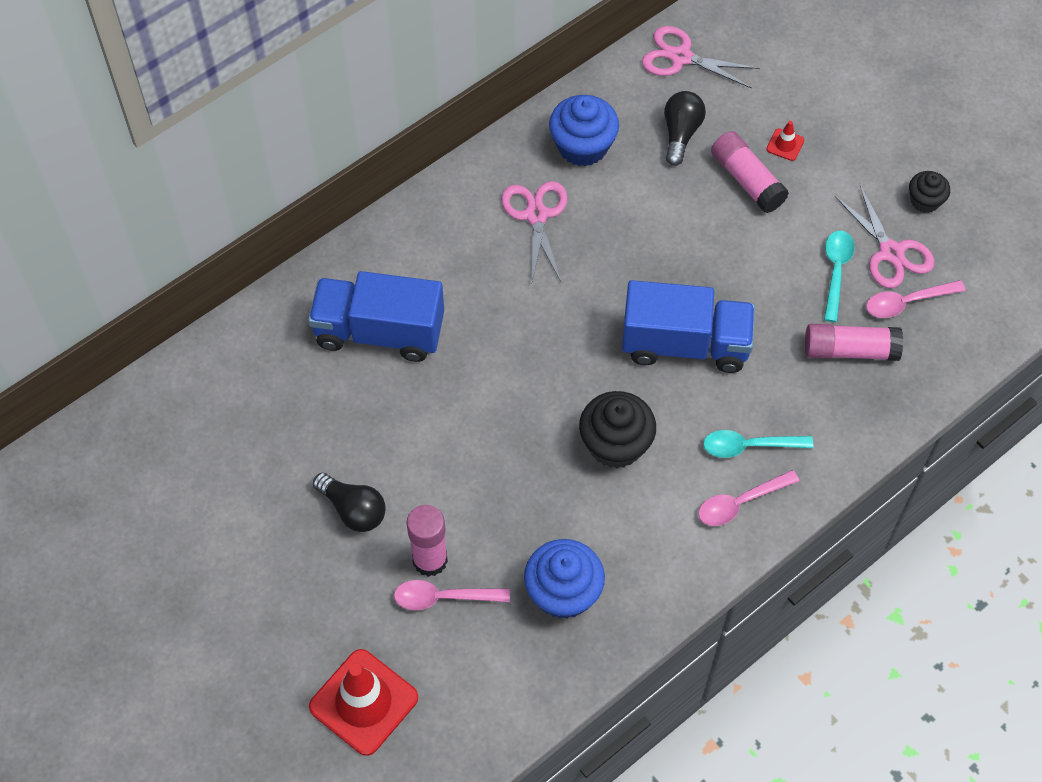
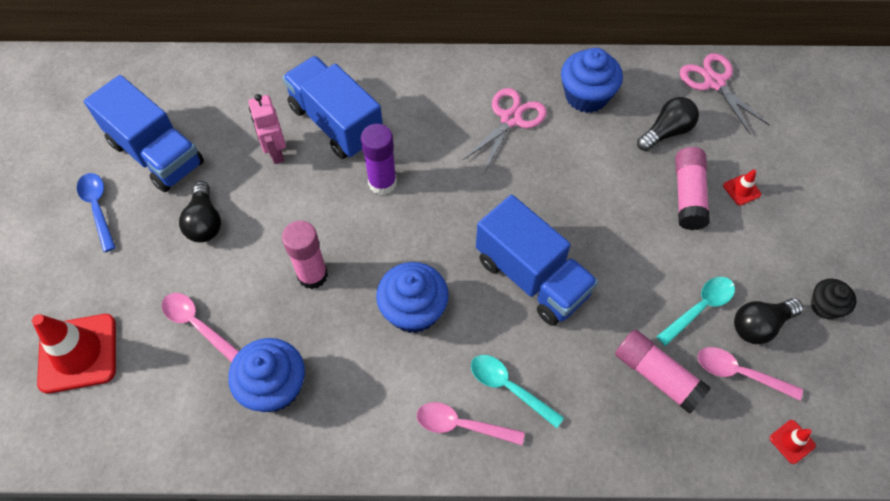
camera: 40 degrees right, 0 degrees up
pink glue stick [406,505,448,577] -> pink glue stick moved to [282,221,328,289]
black cupcake [579,391,656,468] -> blue cupcake [376,262,449,333]
pink scissors [835,184,935,288] -> black light bulb [734,298,803,344]
none -> blue spoon [77,173,116,252]
none -> blue truck [84,75,204,192]
none -> pink robot [248,94,286,164]
none -> purple glue stick [361,124,397,195]
none -> red traffic cone [770,420,816,464]

